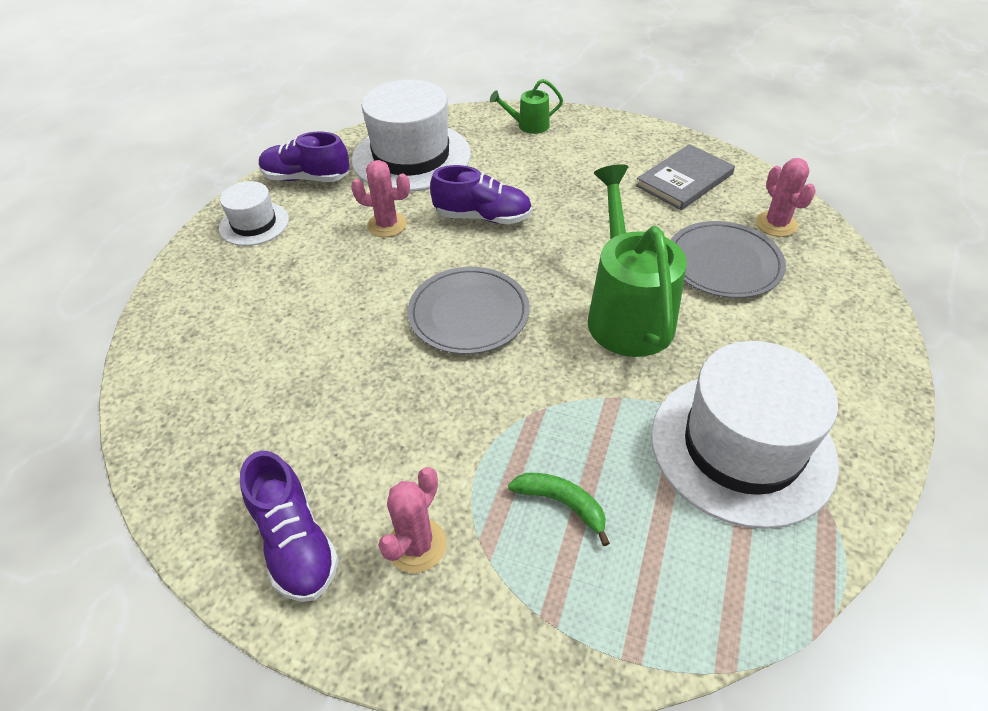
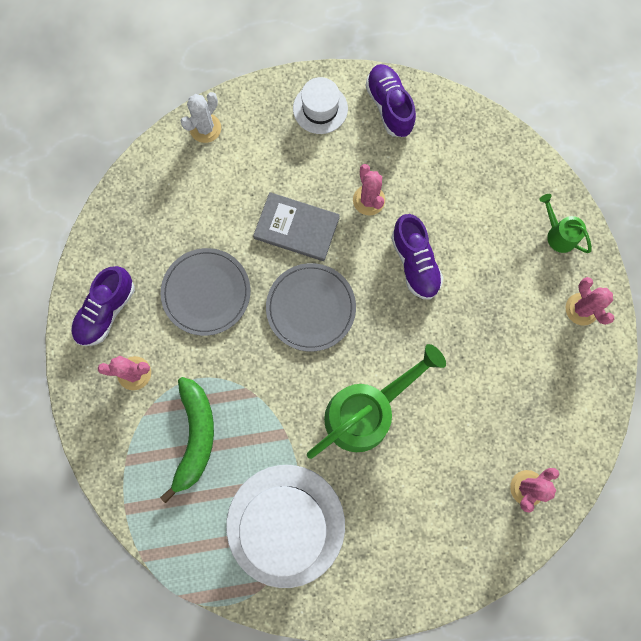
camera: 60 degrees right, 30 degrees up
white hat [352,80,471,192] -> none
green banana [508,473,610,546] -> green banana [160,377,214,503], size x1.77
grey book [636,144,735,210] -> grey book moved to [253,192,340,261]
grey plate [671,221,786,298] -> grey plate moved to [161,248,250,336]
none -> white cactus [181,92,221,143]
none -> pink cactus [566,277,614,325]

